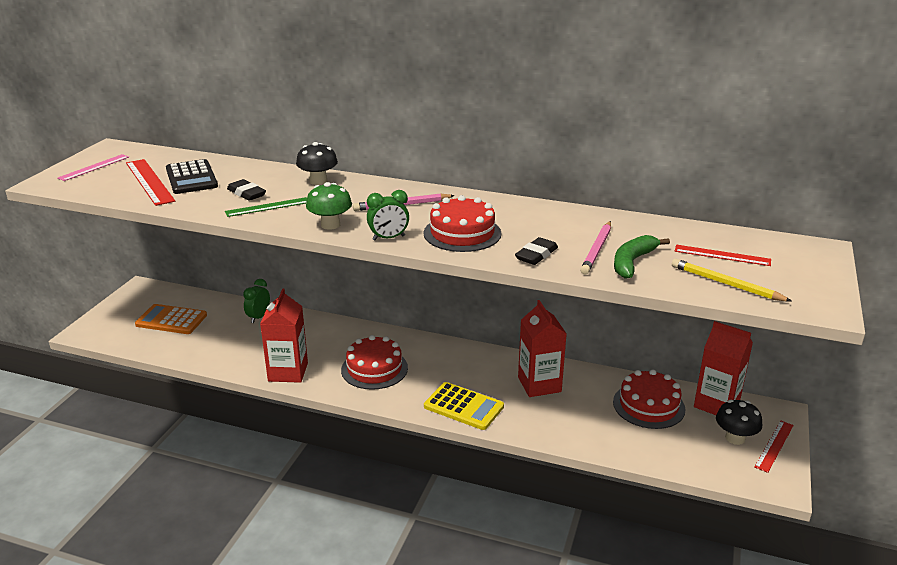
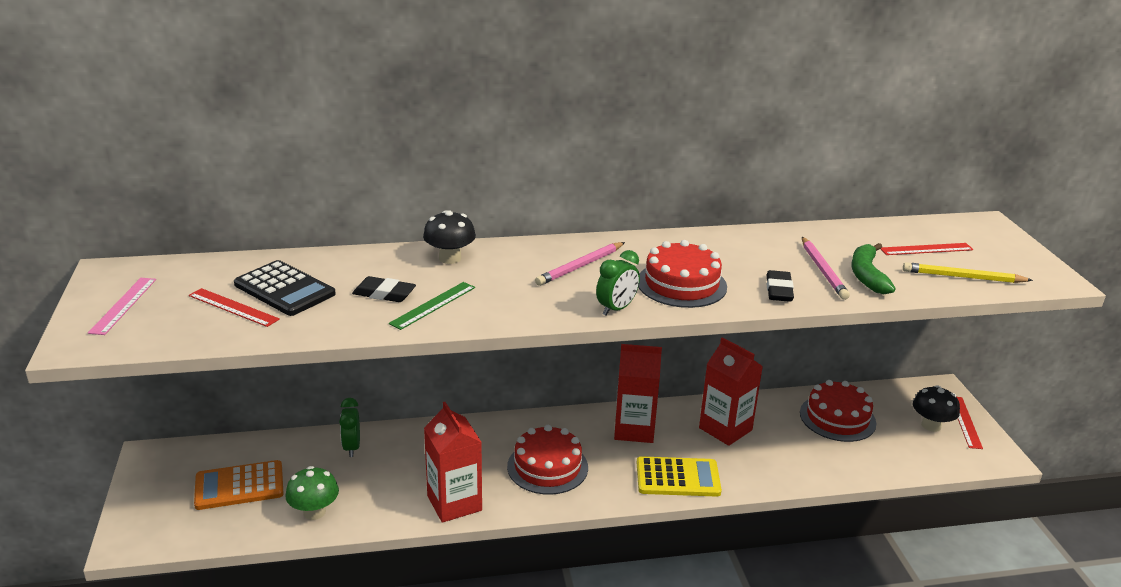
camera: 30 degrees left, 0 degrees up
red ruler [126,159,175,206] -> red ruler [189,288,280,327], size x0.64
green mushroom [306,182,352,230] -> green mushroom moved to [285,466,339,520]
red carton [694,321,753,415] -> red carton moved to [614,344,662,443]

